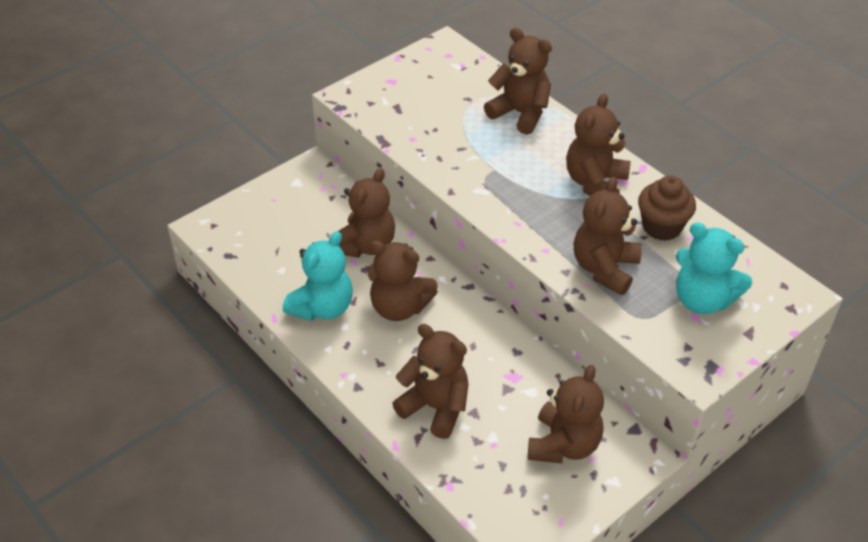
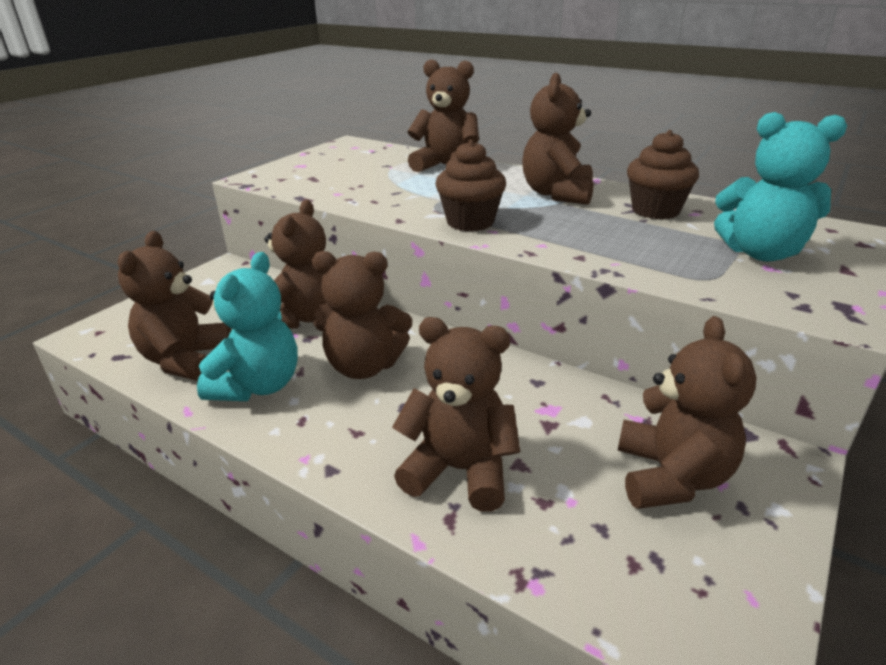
camera: 15 degrees left, 15 degrees down
brown teddy bear [573,177,642,295] -> brown teddy bear moved to [117,231,232,381]
none -> brown cupcake [435,140,506,231]

